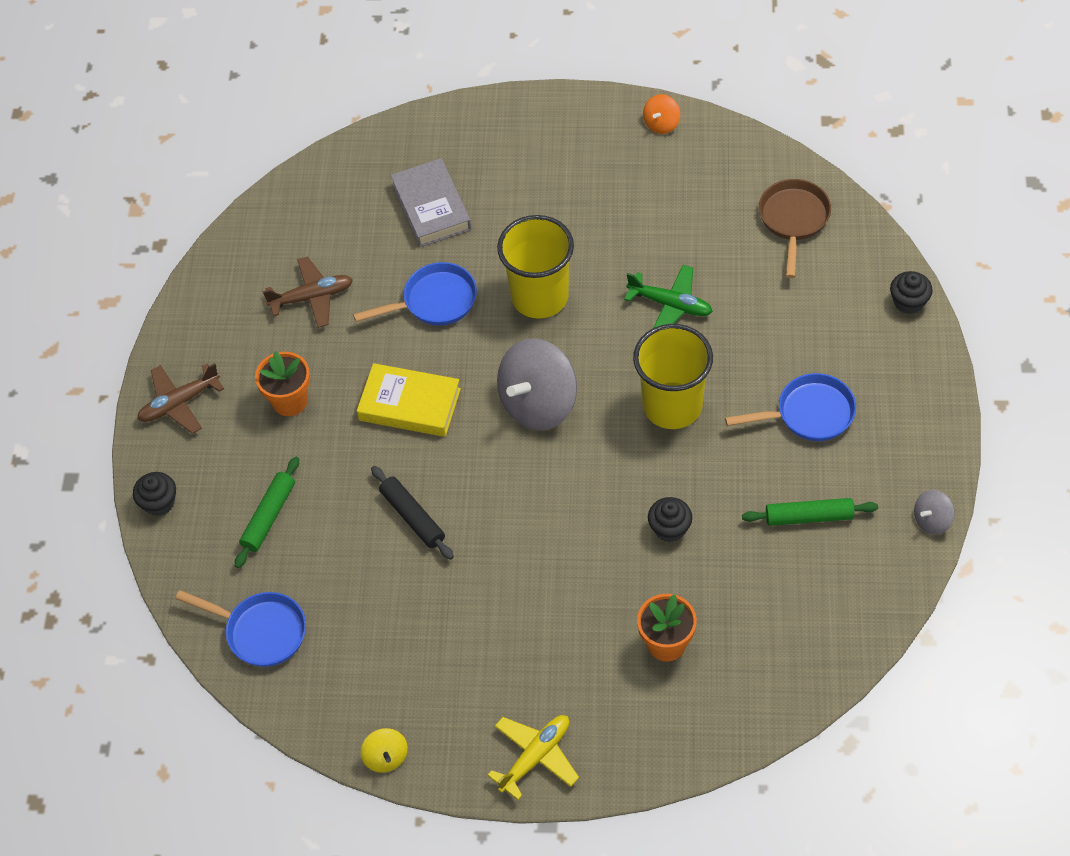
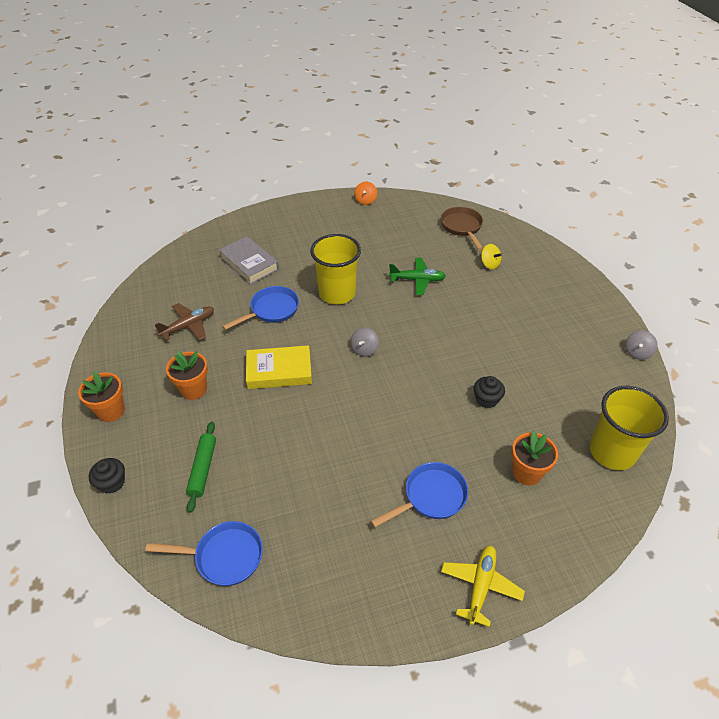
camera: 25 degrees left, 10 degrees down
brown plane [137,363,224,434] -> orange flower pot [78,371,125,422]
yellow spinning top [361,728,408,773] -> yellow spinning top moved to [481,244,502,270]
black rolling pin [371,466,454,560] -> none
grey spinning top [497,339,577,431] -> grey spinning top [351,328,379,357], size x0.47
yellow cup [633,324,713,429] -> yellow cup moved to [590,386,669,470]
blue pan [725,373,856,441] -> blue pan moved to [371,462,468,528]
green rolling pin [742,498,878,526] -> none
black cupcake [890,271,933,314] -> none

